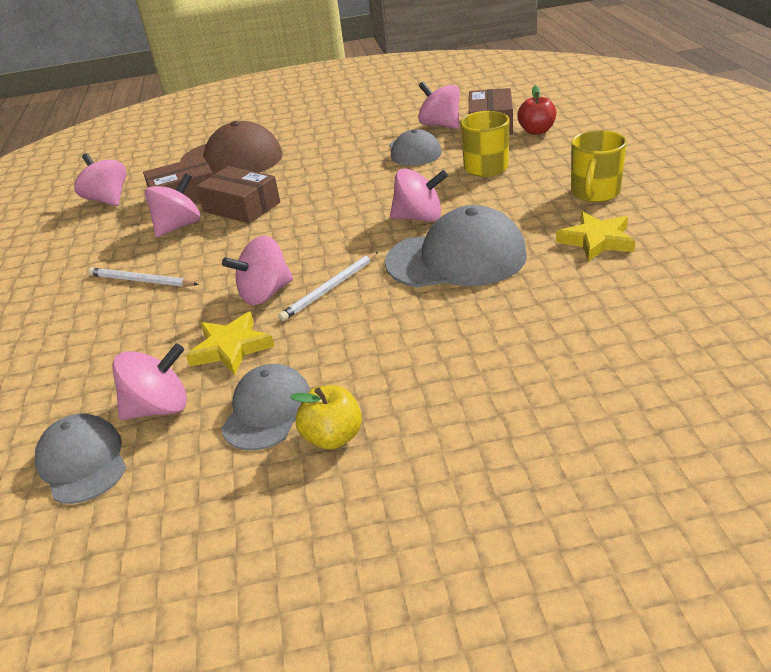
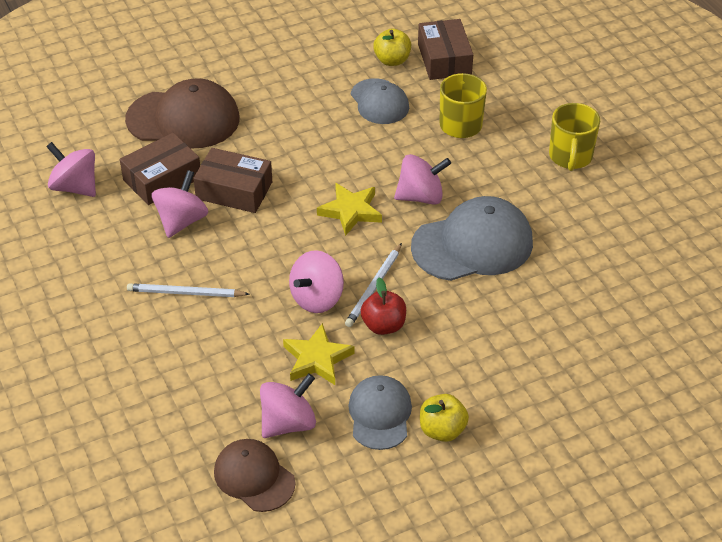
camera: 20 degrees left, 10 degrees up
grey cap [35,414,126,504] -> brown cap [214,439,295,512]
pink spinning top [418,82,460,129] -> yellow apple [373,28,411,66]
red apple [517,86,556,135] -> red apple moved to [361,277,406,335]
yellow star [556,211,635,262] -> yellow star moved to [317,183,382,236]

